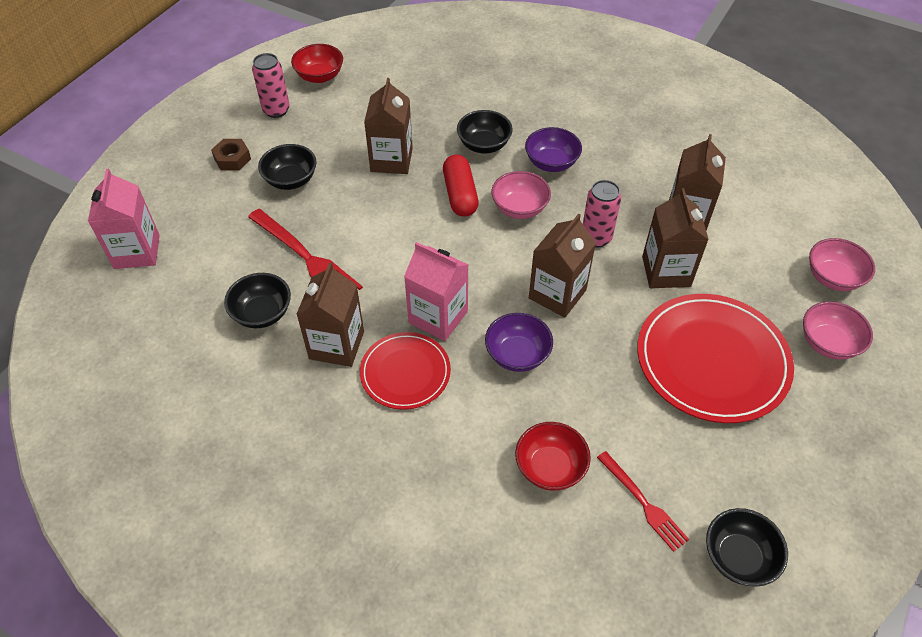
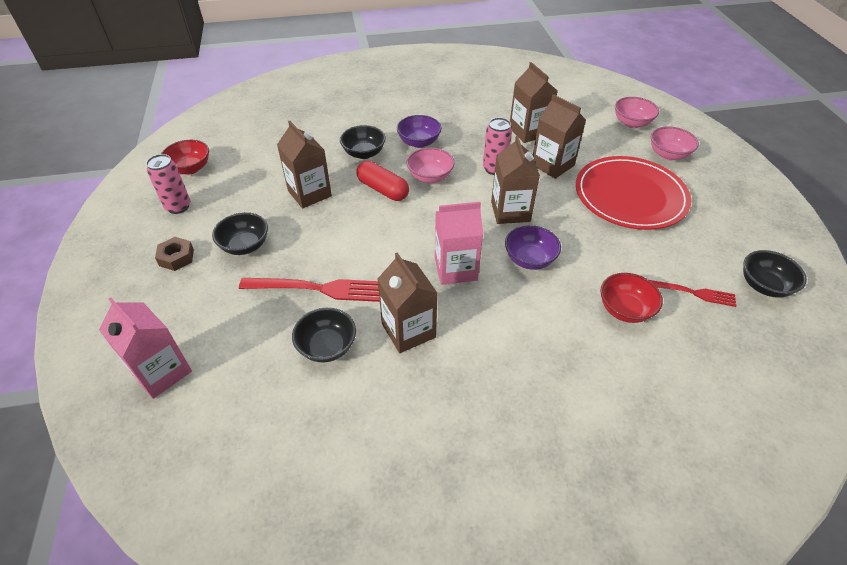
camera: 40 degrees left, 5 degrees down
red plate [360,332,451,410] -> none

